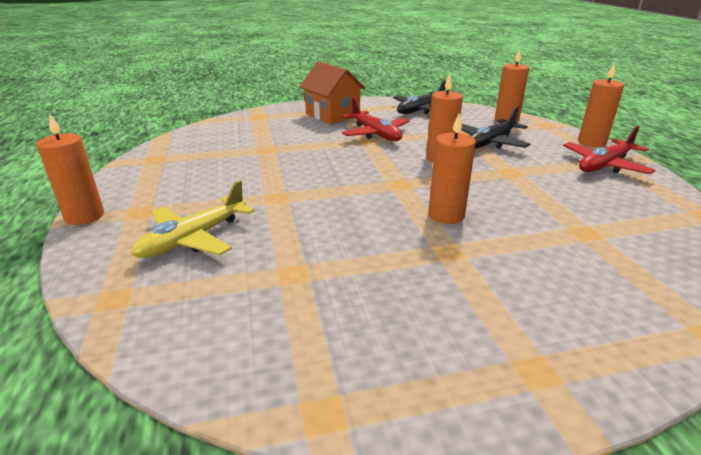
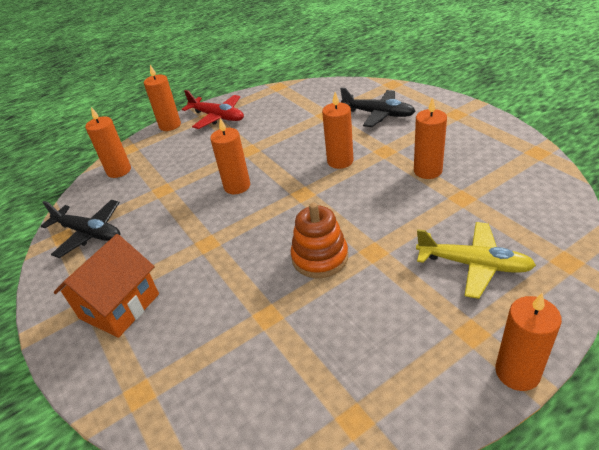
camera: 105 degrees left, 10 degrees up
red plane [342,98,410,141] -> none
black plane [461,106,530,149] -> black plane moved to [340,87,416,127]
none -> orange stacking toy [291,203,348,278]
none -> orange candle [414,98,447,179]

